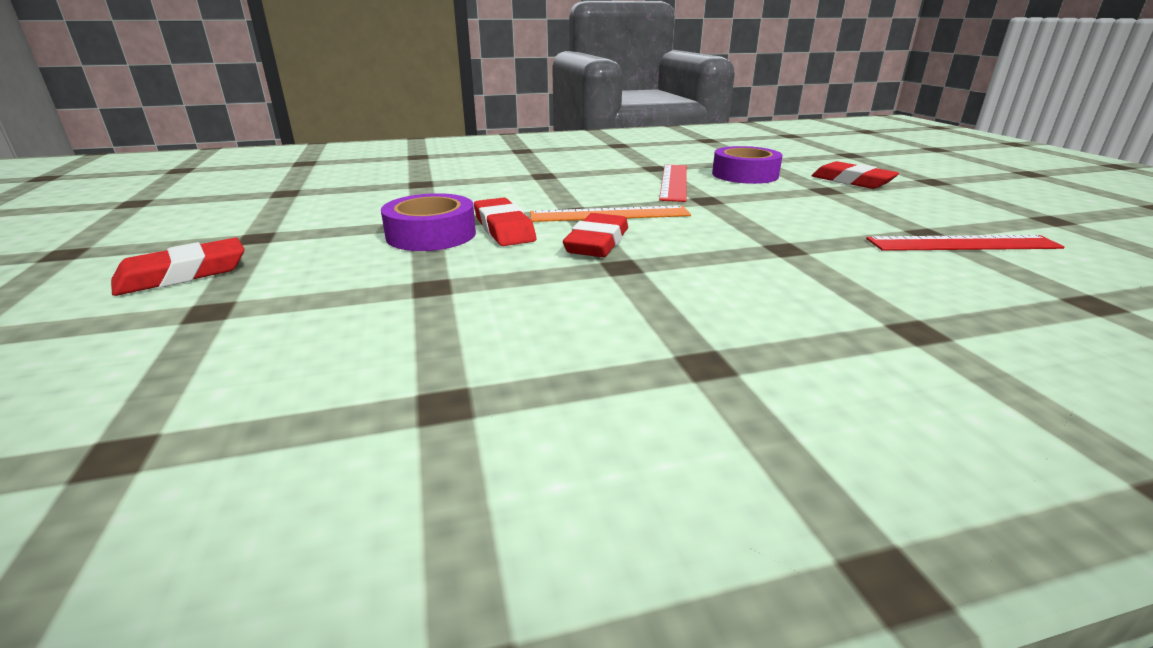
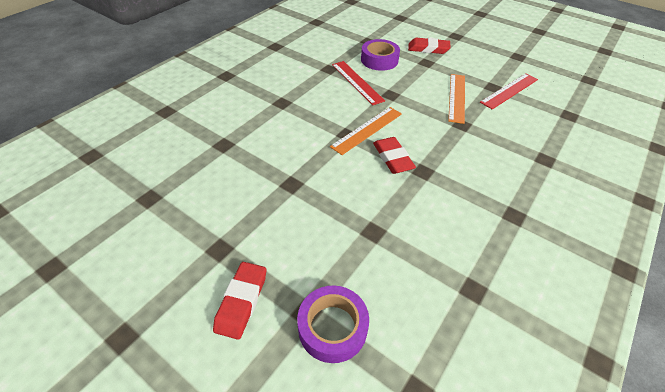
camera: 40 degrees left, 20 degrees up
purple tape [381,193,476,251] -> purple tape moved to [297,285,369,363]
red eraser [474,198,536,246] -> none
none -> orange ruler [448,74,465,124]

